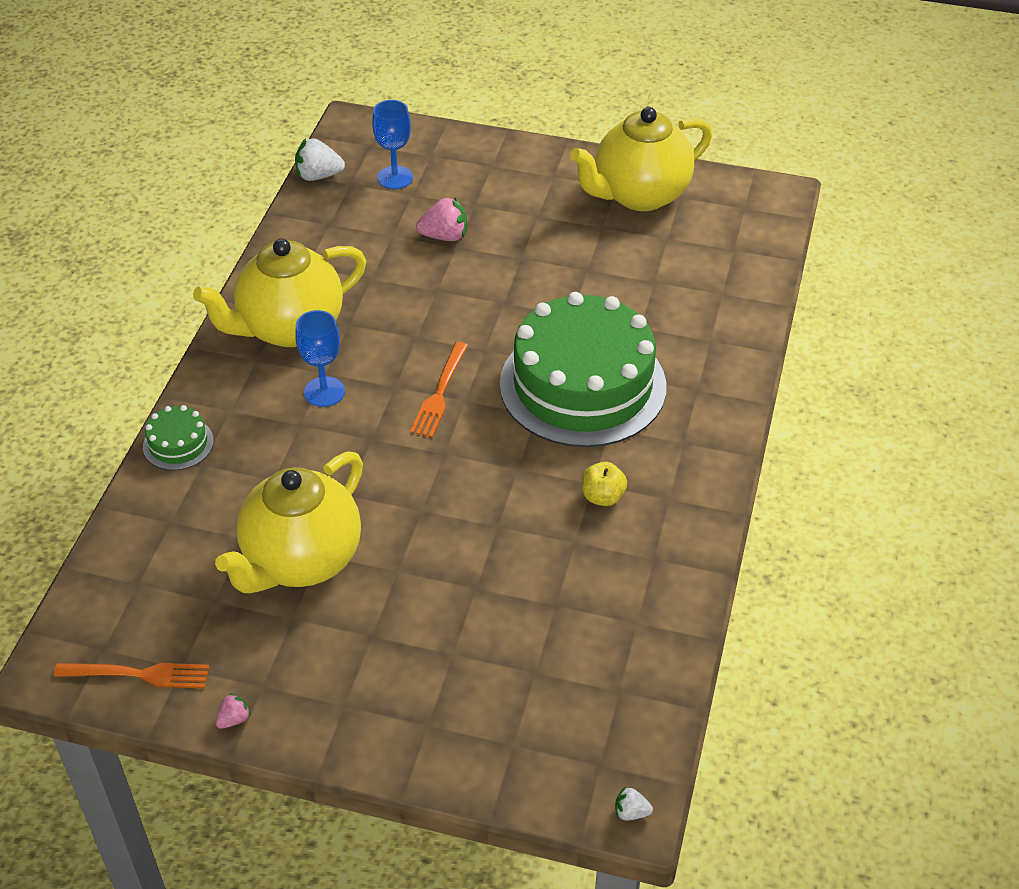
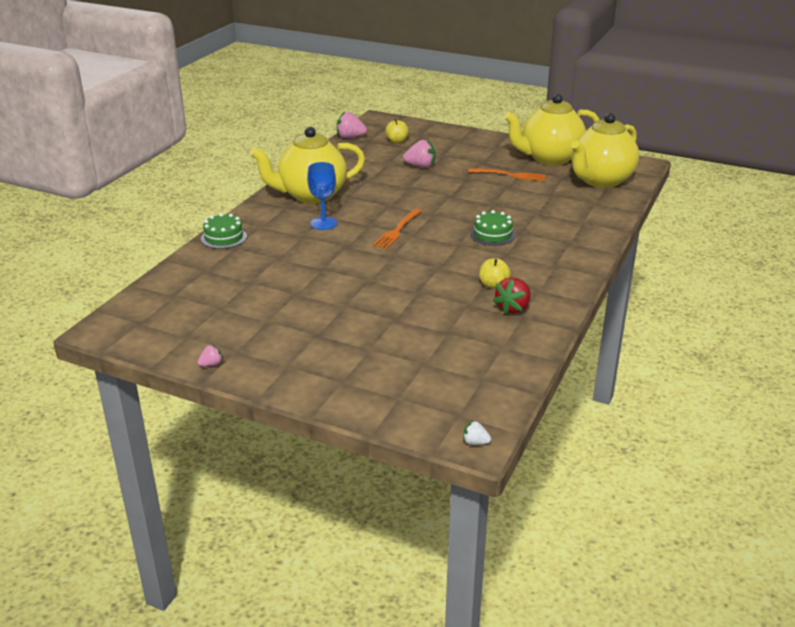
camera: 10 degrees right, 15 degrees down
orange fork [54,663,209,688] -> orange fork moved to [468,168,546,181]
yellow teapot [215,452,363,593] -> yellow teapot moved to [571,113,639,188]
white strawberry [295,138,345,181] -> pink strawberry [337,112,367,138]
blue goblet [372,100,413,189] -> yellow apple [385,119,409,143]
green cake [500,292,666,447] -> green cake [470,210,516,246], size x0.41
none -> red strawberry [493,277,531,315]

